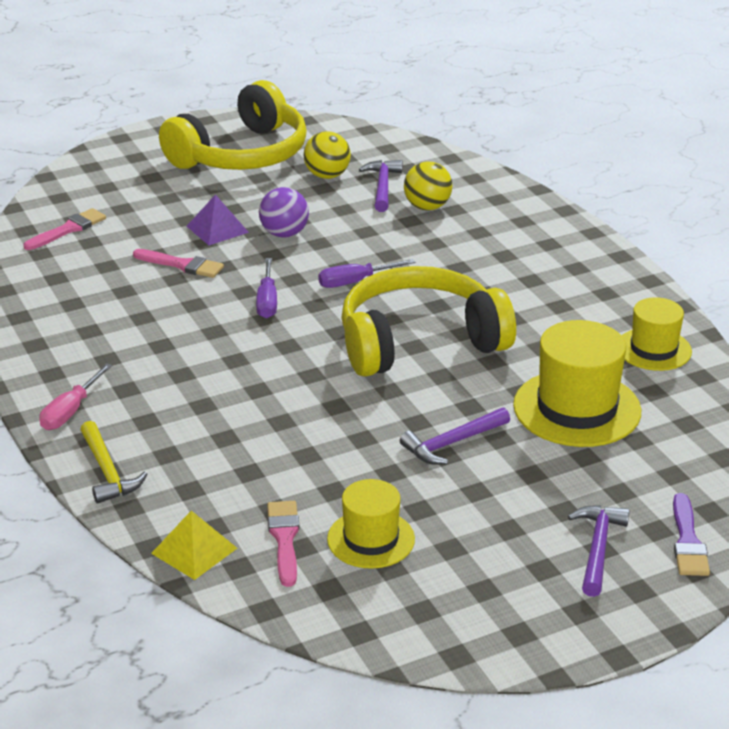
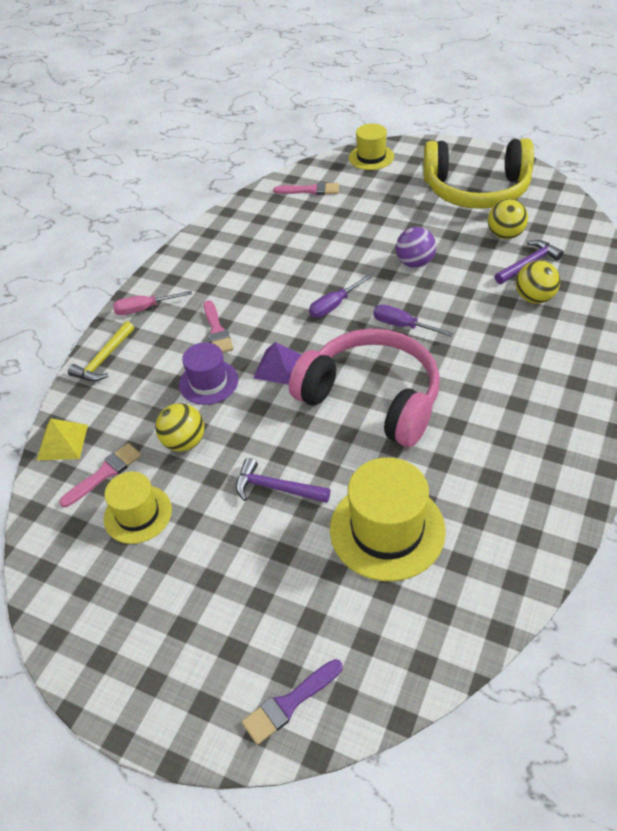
camera: 55 degrees right, 15 degrees up
pink brush [133,249,224,278] -> pink brush moved to [204,300,234,353]
purple pyramid [187,194,249,245] -> purple pyramid moved to [253,342,301,384]
yellow headphones [341,266,516,377] -> pink headphones [289,329,440,447]
purple hammer [568,505,630,597] -> none
yellow hat [622,297,692,371] -> yellow hat moved to [349,124,394,170]
none -> yellow ball [155,403,204,452]
none -> purple hat [179,342,238,405]

